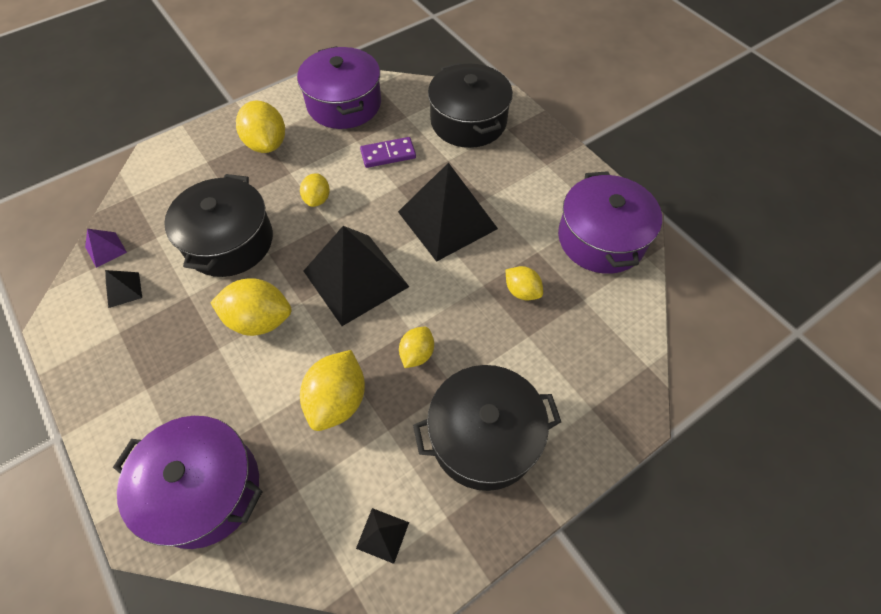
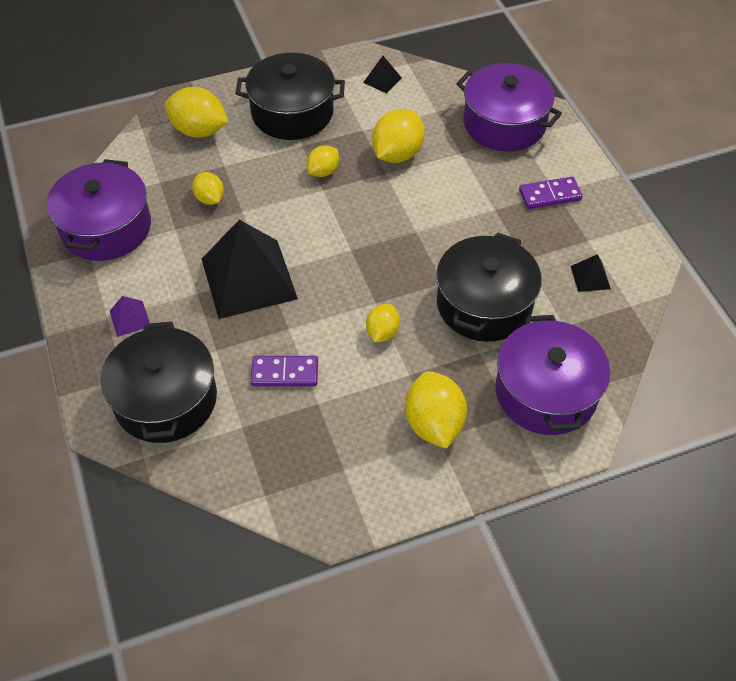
camera: 165 degrees left, 5 degrees down
purple pyramid [85,229,127,268] -> purple pyramid moved to [110,296,150,337]
yellow lemon [210,279,291,336] -> yellow lemon moved to [164,87,229,137]
purple pot [297,46,381,129] -> purple pot moved to [495,315,610,435]
black pyramid [304,226,409,326] -> none
none -> purple domino [519,177,583,209]

